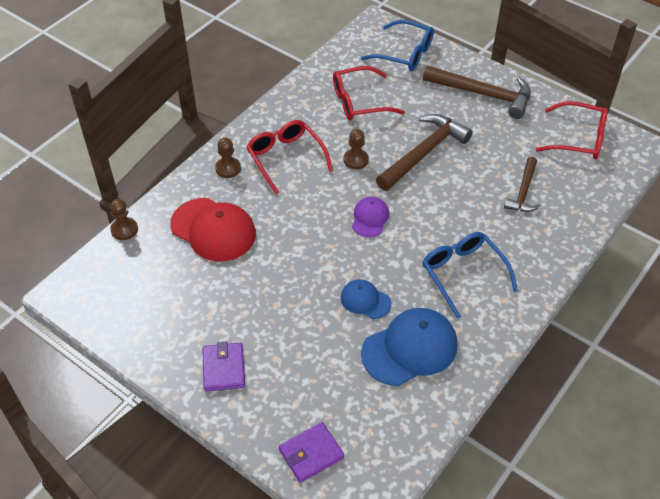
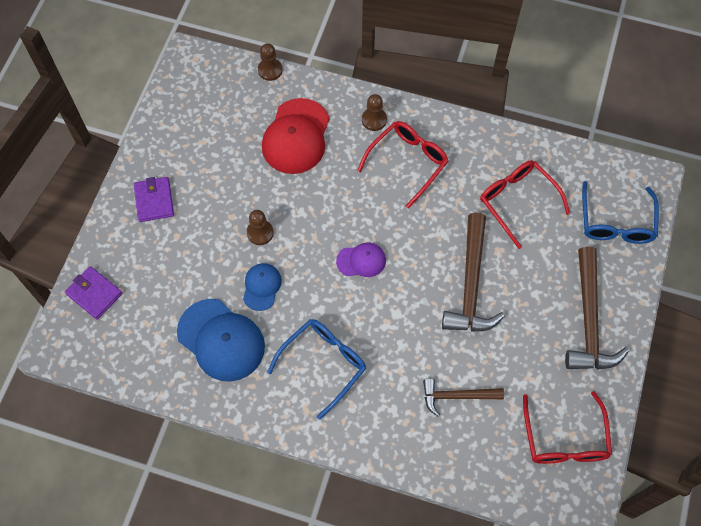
camera: 70 degrees right, 15 degrees up
purple wallet [202,342,245,392] -> purple wallet turned 75 degrees counterclockwise [134,177,174,222]
brown pawn [344,129,369,169] -> brown pawn moved to [247,210,274,245]
brown hammer [376,114,473,191] -> brown hammer turned 75 degrees clockwise [442,212,505,332]

